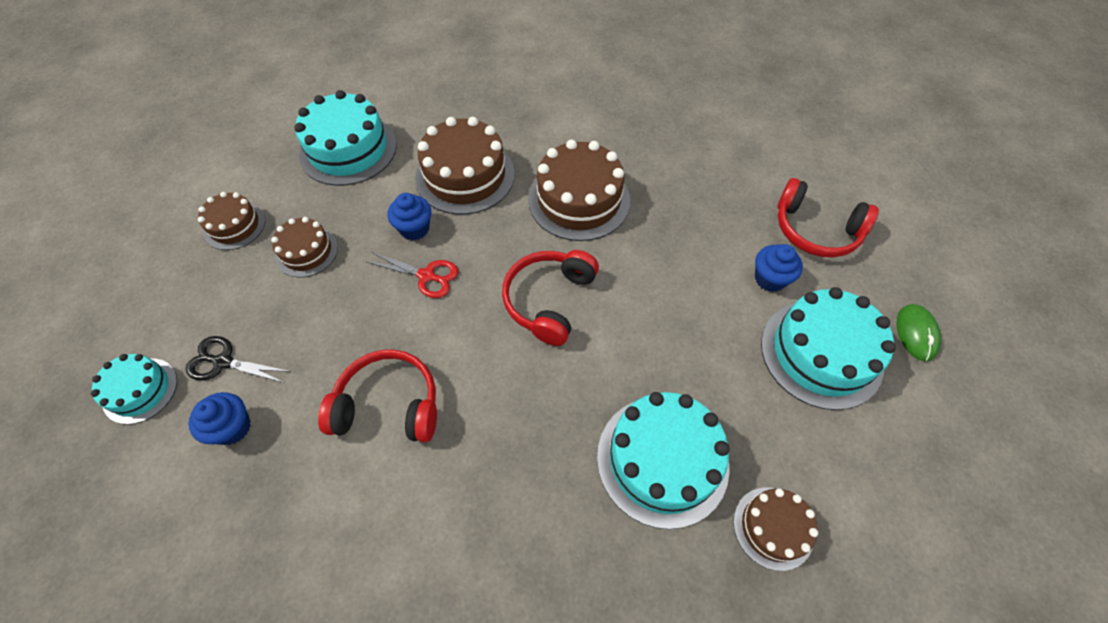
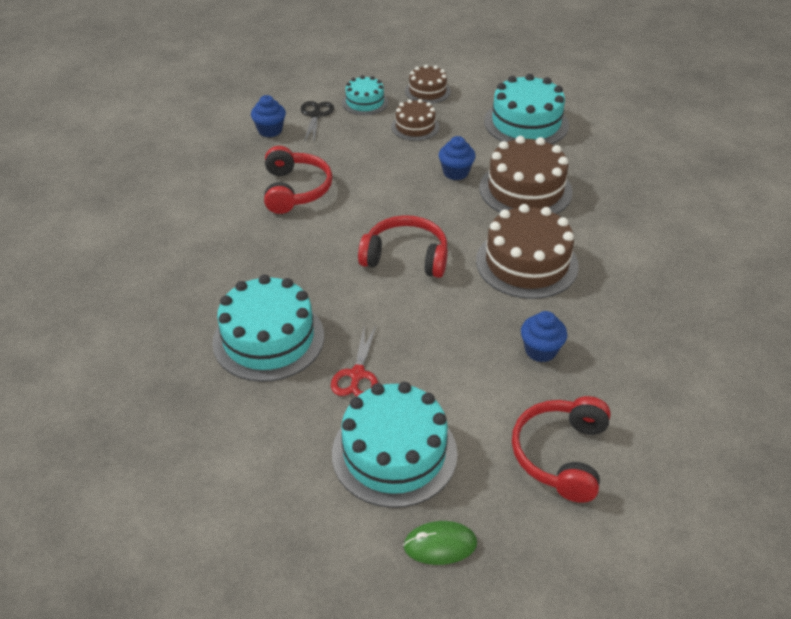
camera: 80 degrees right, 15 degrees down
turquoise cake [91,354,177,424] -> turquoise cake moved to [342,75,388,115]
red scissors [367,252,458,298] -> red scissors moved to [331,324,378,397]
brown cake [733,487,818,571] -> none
blue cupcake [755,244,803,292] -> blue cupcake moved to [521,311,567,362]

